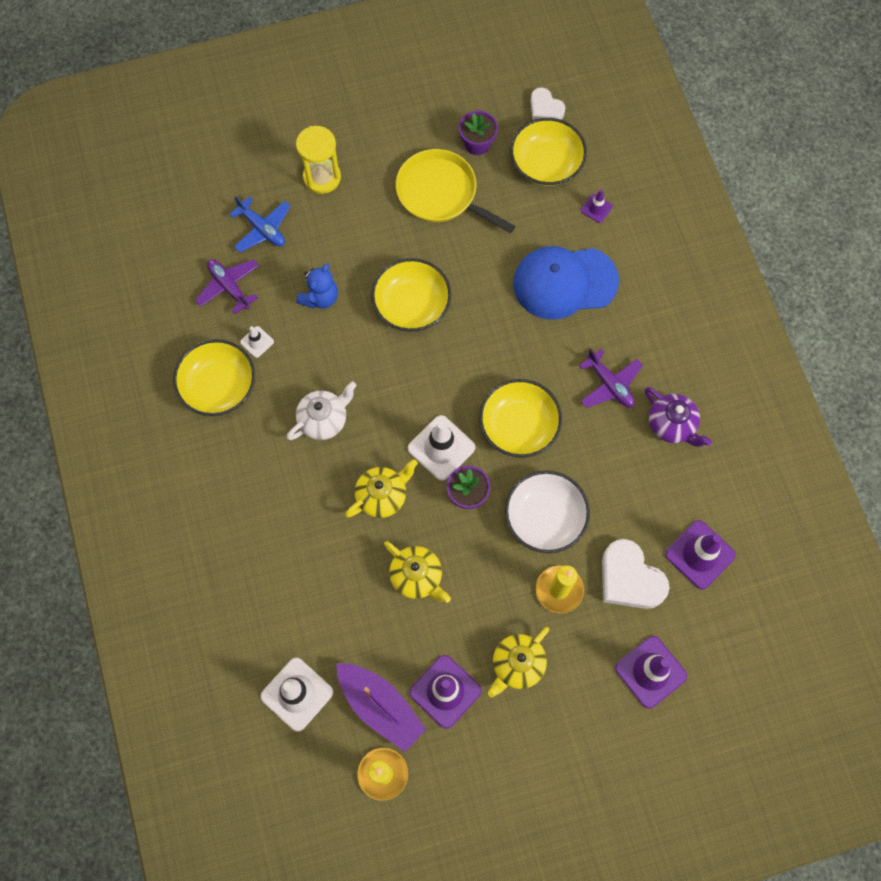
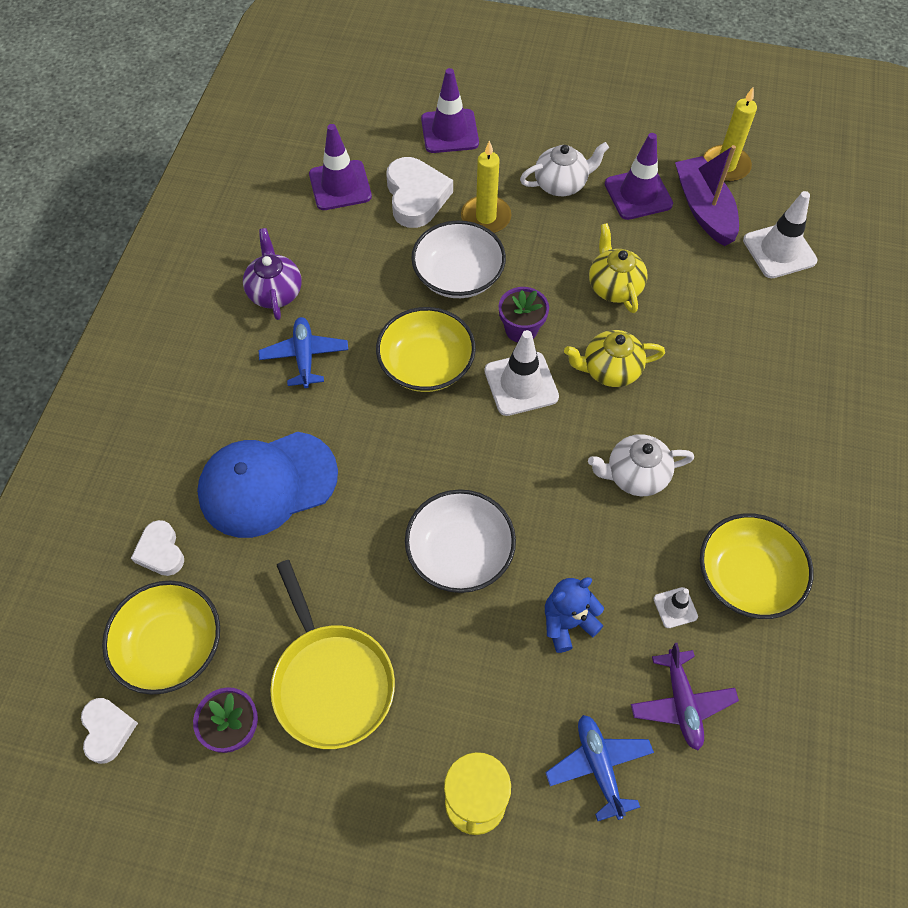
camera: 150 degrees left, 10 degrees down
yellow bowl [371,258,451,332] -> white bowl [405,489,516,593]
yellow teapot [488,627,549,697] -> white teapot [520,142,609,196]
blue cap [513,246,619,320] -> blue cap turned 135 degrees clockwise [197,432,338,538]
purple plane [579,349,643,408] -> blue plane [259,317,348,388]
purple traffic cone [581,190,613,223] -> white heart [131,520,184,576]

